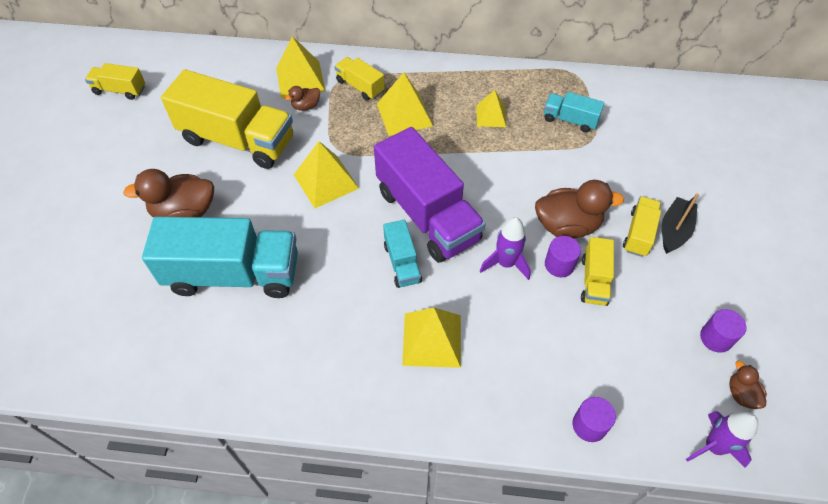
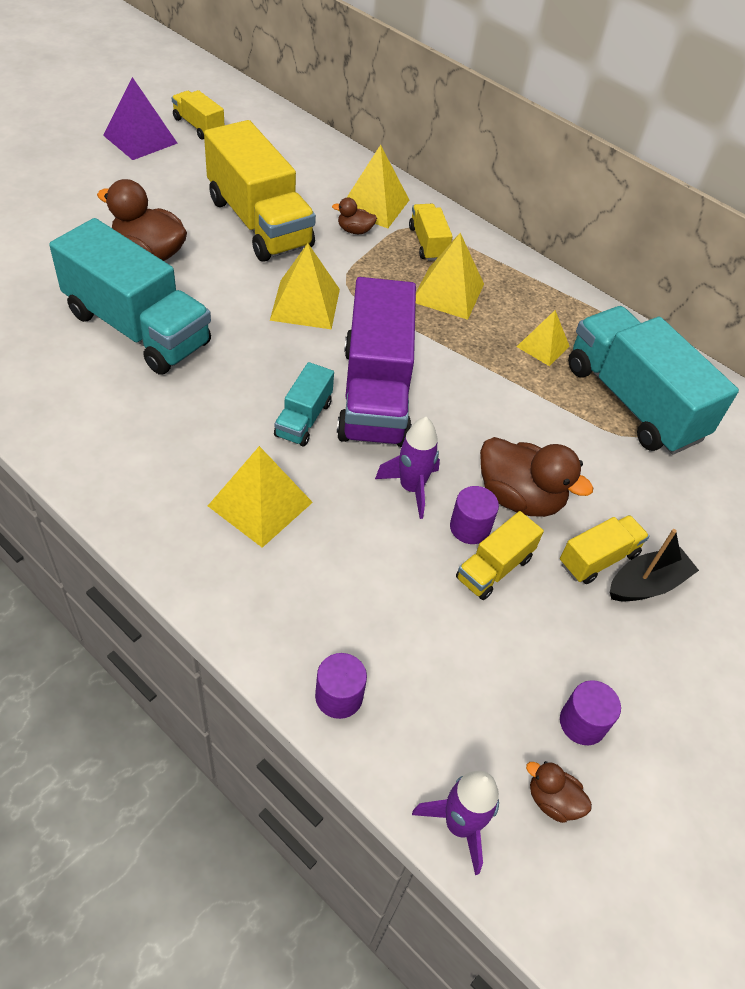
camera: 30 degrees right, 5 degrees down
turquoise truck [544,92,604,133] -> turquoise truck [568,306,739,455], size x2.10
brown duck [729,361,767,409] -> brown duck turned 75 degrees counterclockwise [526,761,592,823]
none -> purple pyramid [103,77,178,160]

